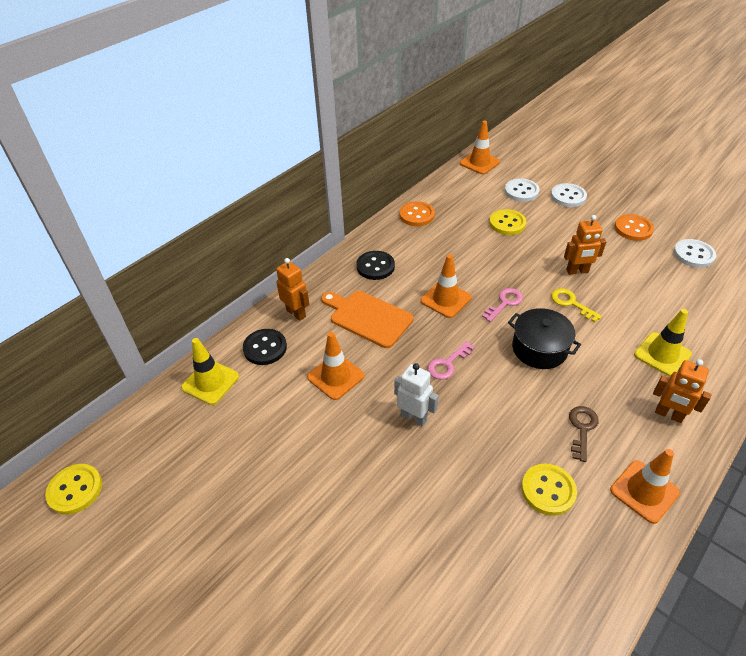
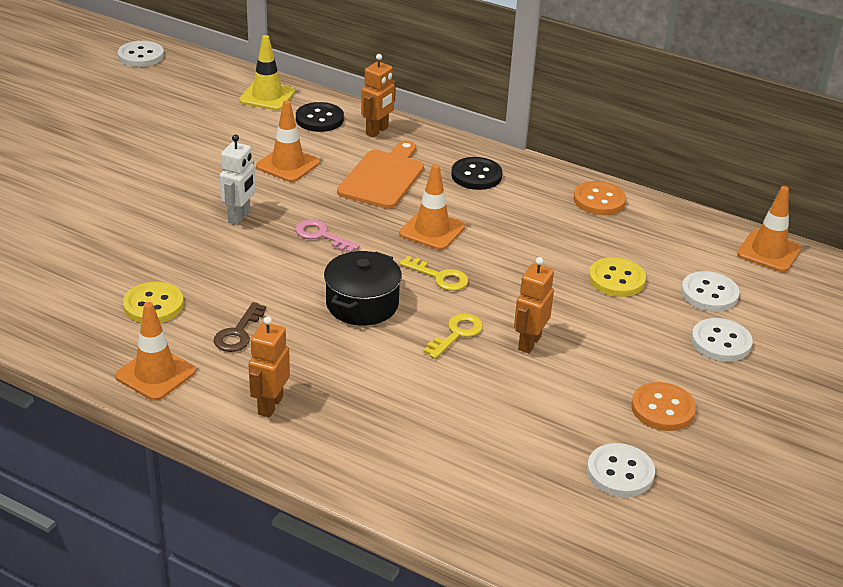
camera: 75 degrees right, 10 degrees down
yellow button [45,464,102,515] -> white button [118,41,164,67]
pink key [482,288,523,322] -> yellow key [399,256,468,291]
orange robot [564,215,606,275] -> orange robot turned 45 degrees clockwise [514,257,554,353]
brown key [569,406,599,462] -> brown key turned 105 degrees clockwise [214,302,266,352]
yellow traffic cone [634,309,692,377] -> none

